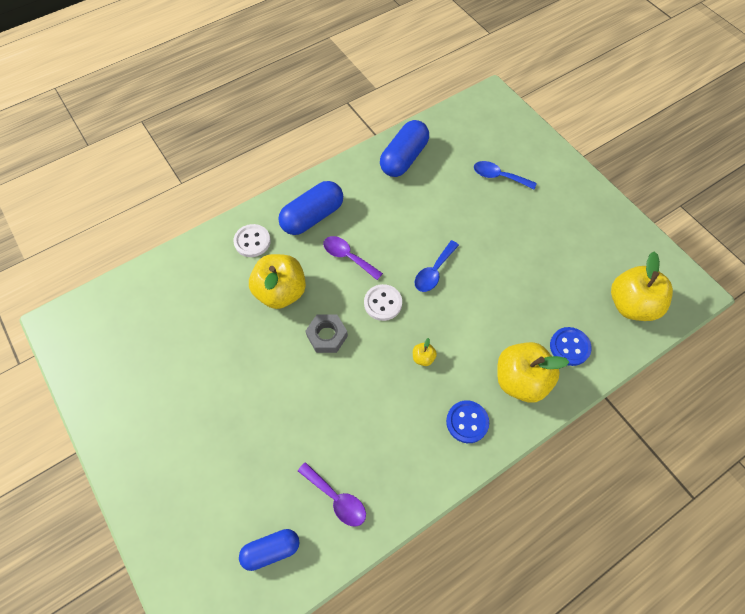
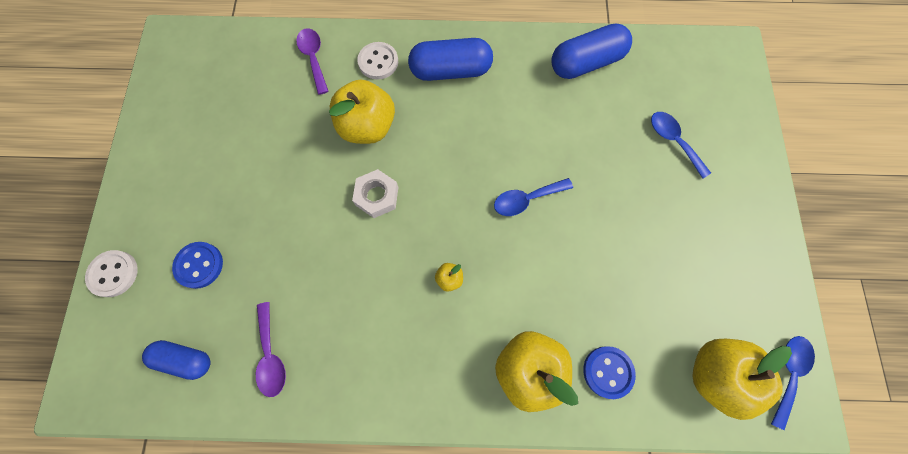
camera: 35 degrees right, 10 degrees up
grey nut [306,314,348,353] -> white nut [352,169,398,218]
purple spoon [323,236,383,280] -> purple spoon moved to [296,28,329,95]
white button [364,284,402,321] -> white button moved to [85,250,138,297]
blue button [446,400,489,443] -> blue button moved to [172,242,223,289]
none -> blue spoon [771,336,815,431]

